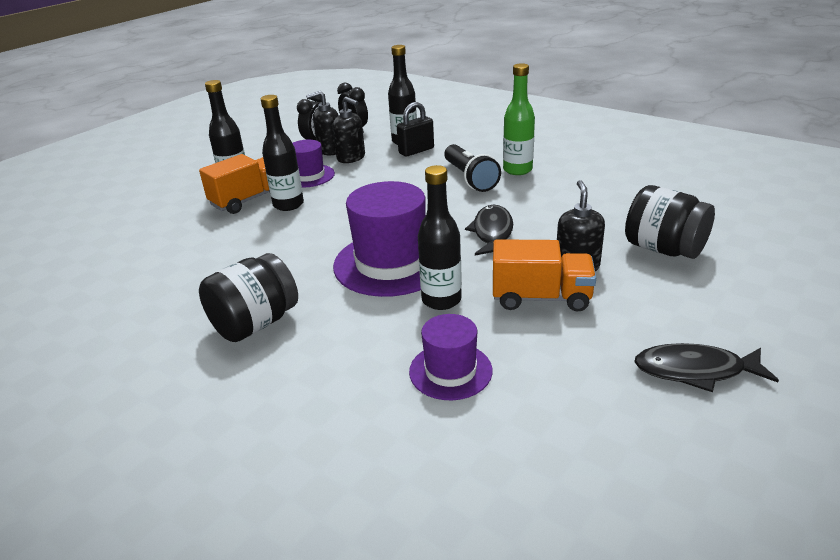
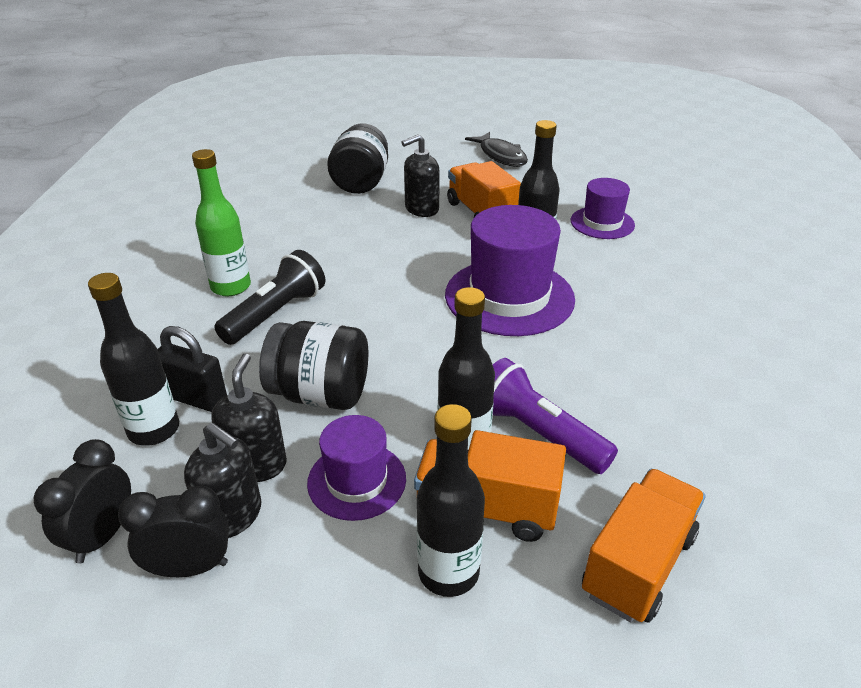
camera: 125 degrees left, 5 degrees up
black jar [199,253,298,342] -> black jar moved to [259,321,368,410]
black fish [465,205,513,255] -> none
none -> purple flashlight [493,358,618,474]
none -> orange truck [582,469,706,623]

